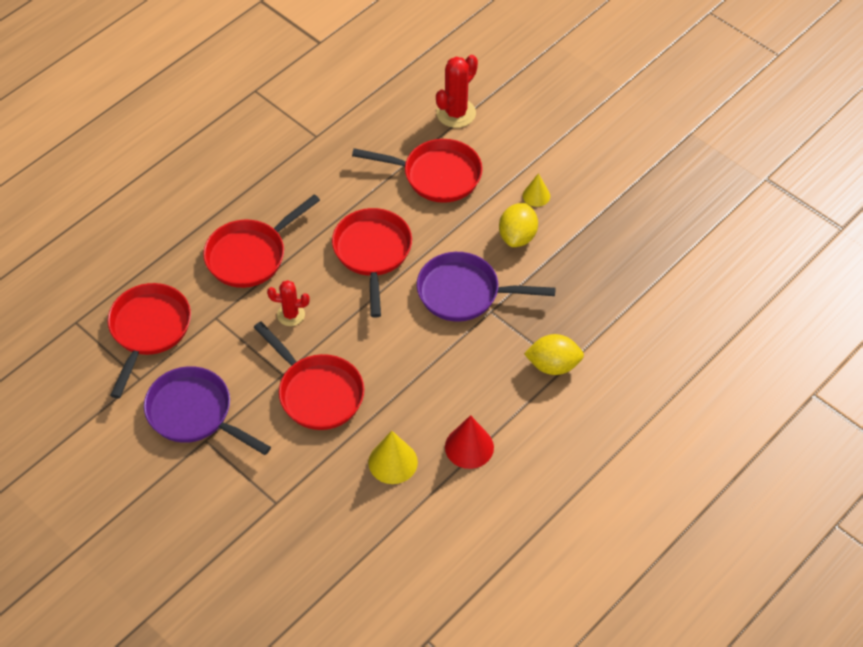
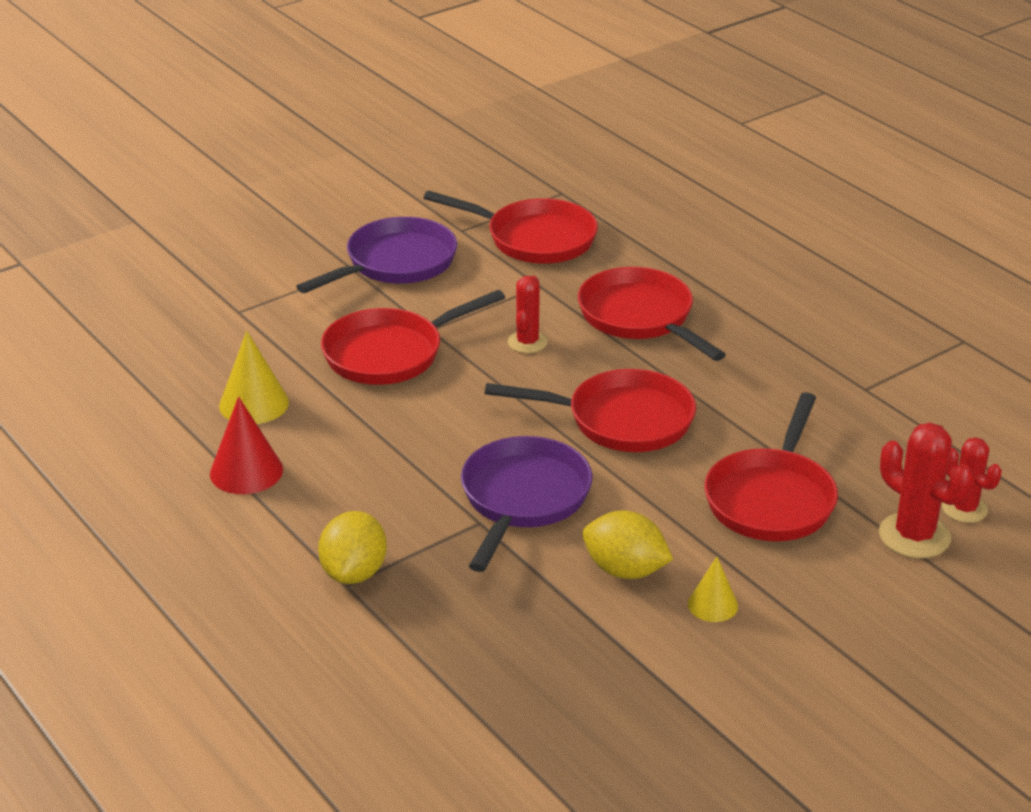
camera: 100 degrees right, 20 degrees down
none -> red cactus [942,437,1002,523]

